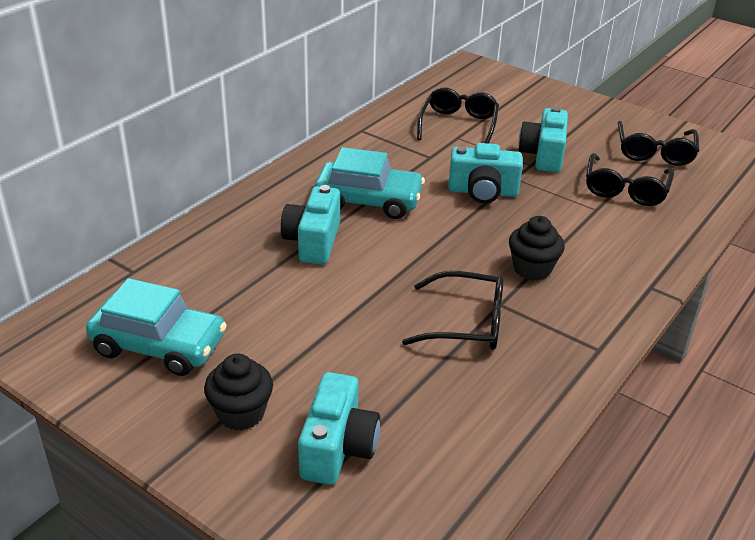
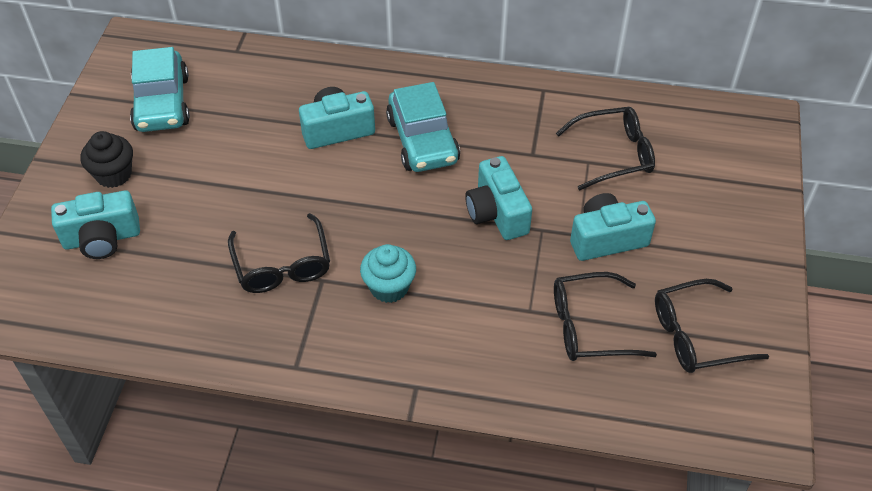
camera: 65 degrees right, 15 degrees up
black cupcake [509,216,565,281] -> turquoise cupcake [360,244,416,303]

